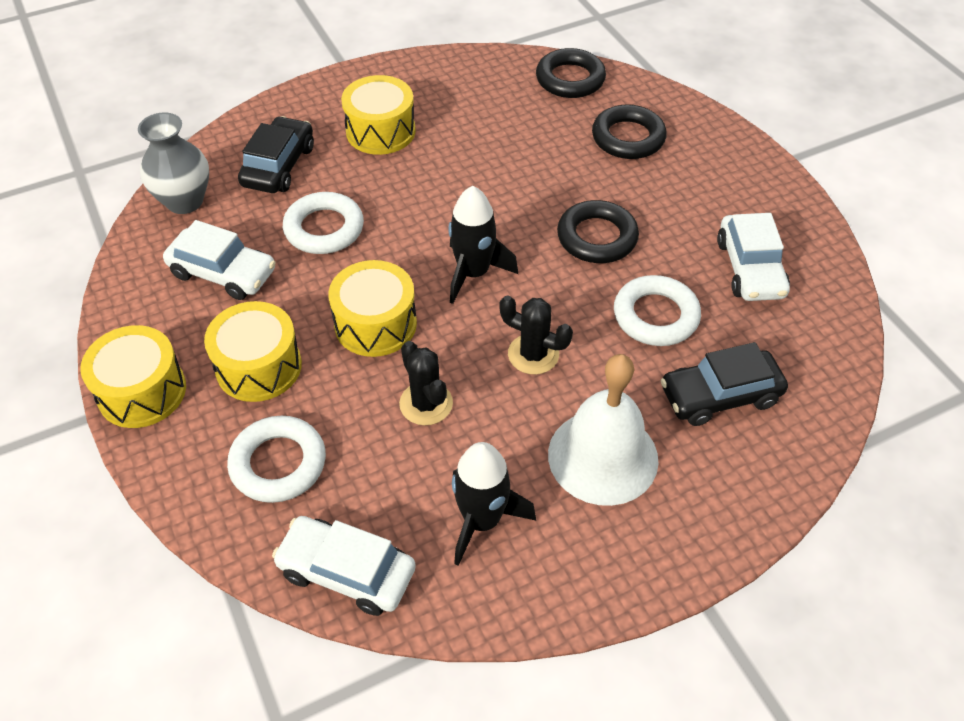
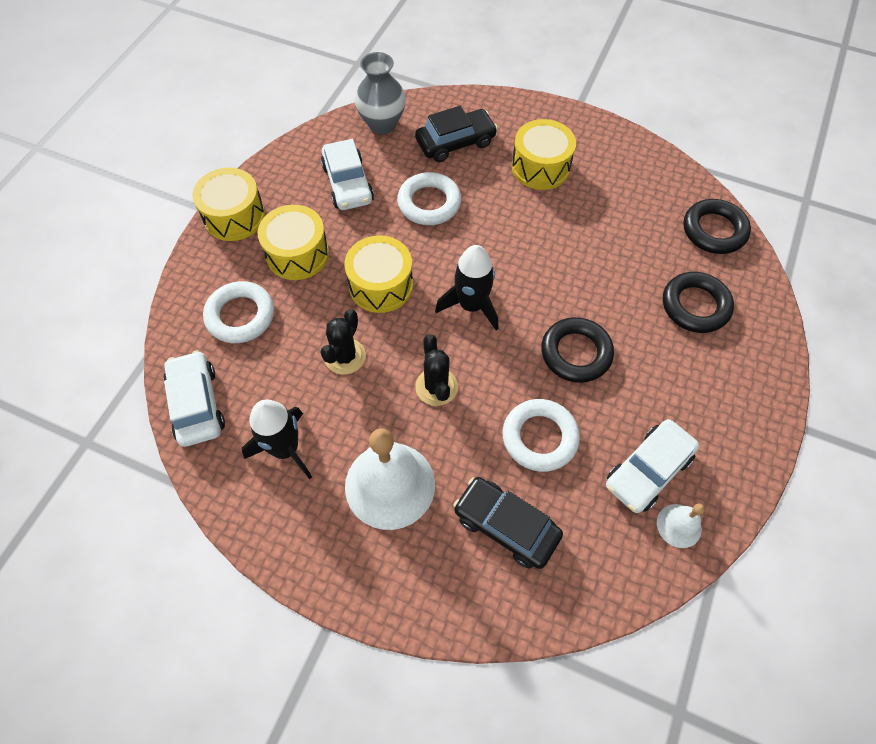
camera: 50 degrees right, 10 degrees up
none -> white bell [657,504,705,548]

